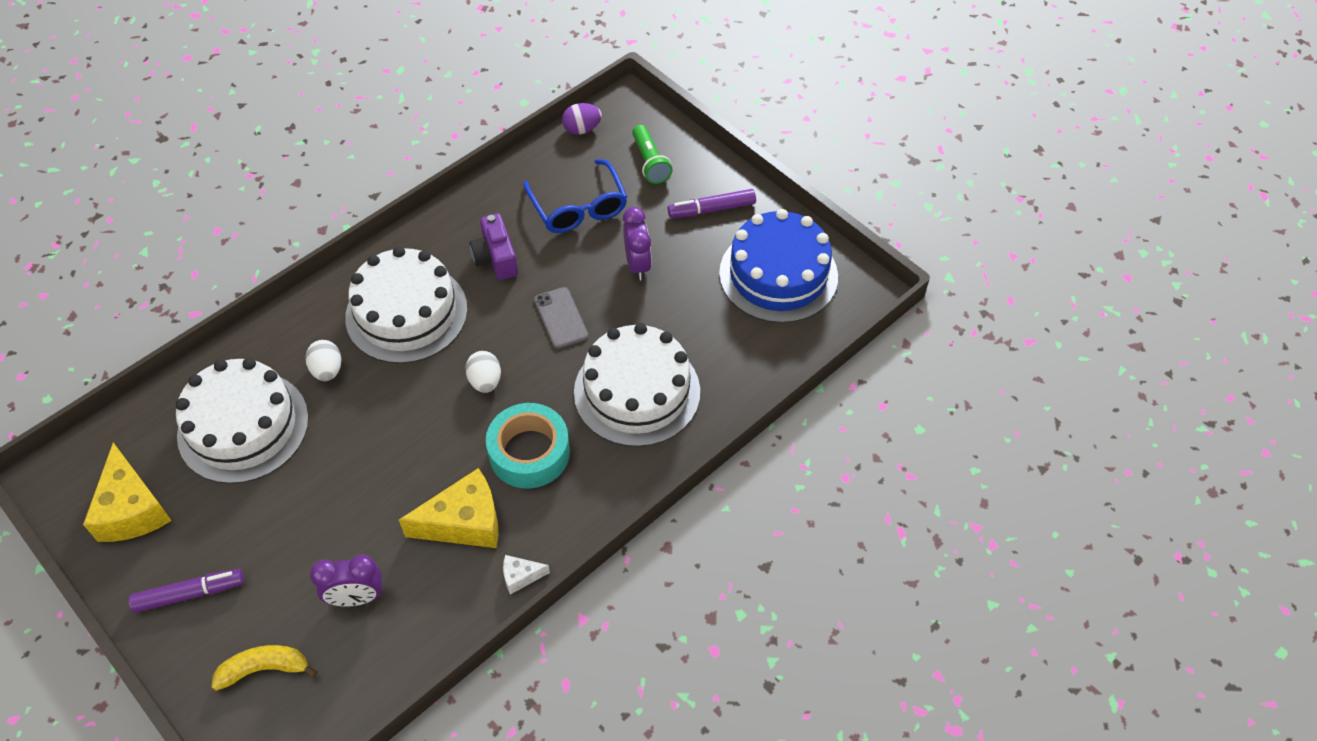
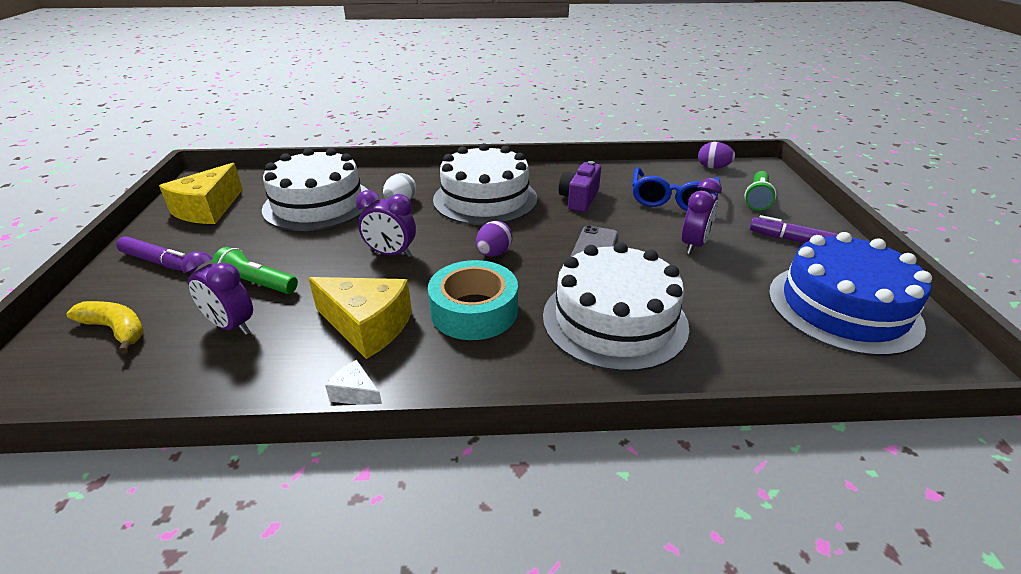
camera: 40 degrees right, 20 degrees down
white egg [465,351,501,393] -> purple egg [476,221,512,257]
none -> green flashlight [211,247,298,294]
none -> purple clock [356,190,416,257]

